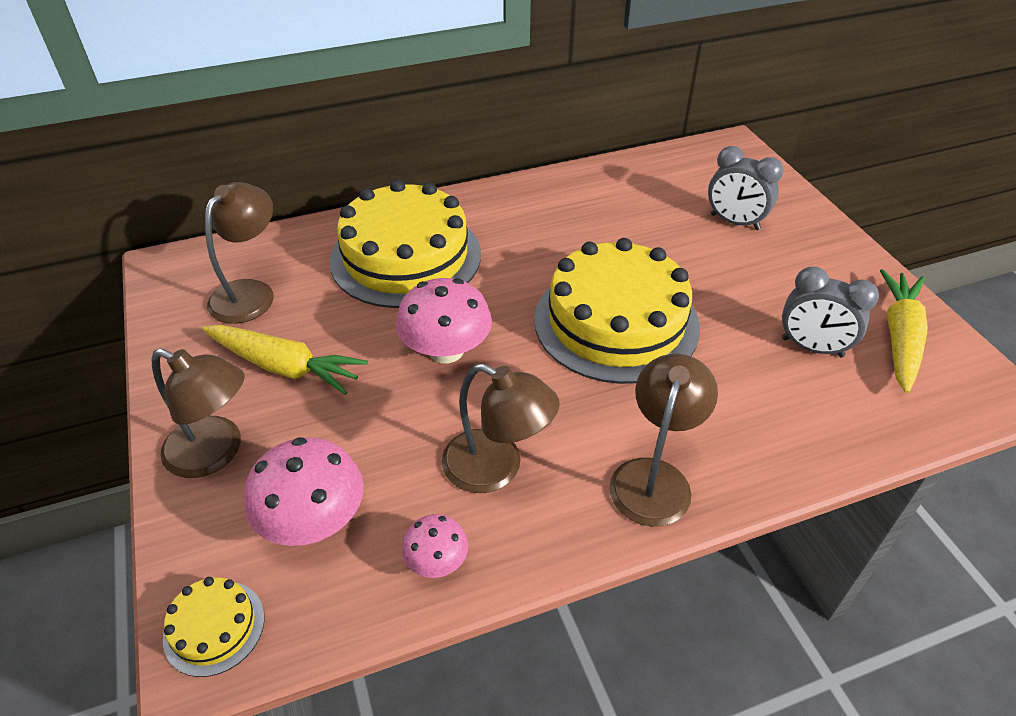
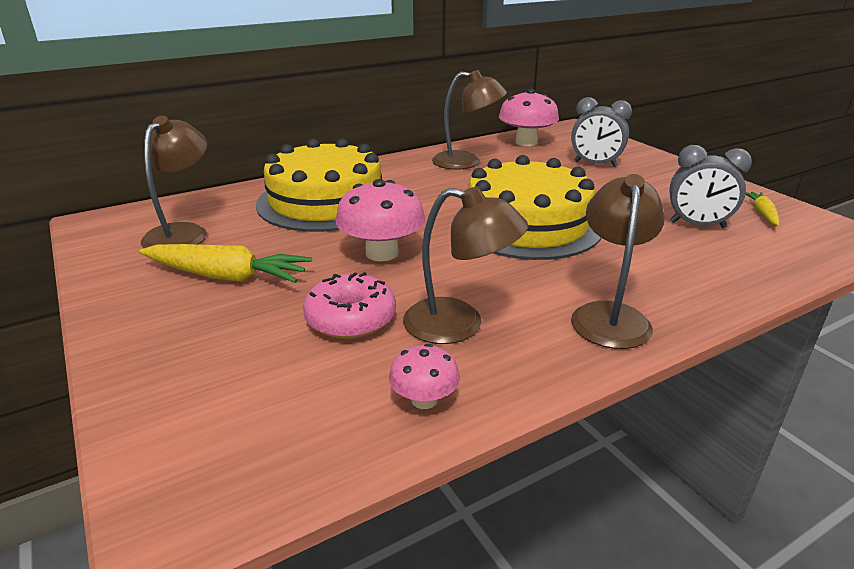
camera: 10 degrees left, 15 degrees down
brown lamp [152,349,245,478] -> brown lamp moved to [432,70,507,170]
yellow cake [163,577,265,677] -> none
pink mushroom [244,437,364,546] -> pink mushroom moved to [499,89,559,146]
yellow carrot [880,269,928,393] -> yellow carrot [745,192,779,226], size x0.54
none -> pink donut [303,272,396,339]

